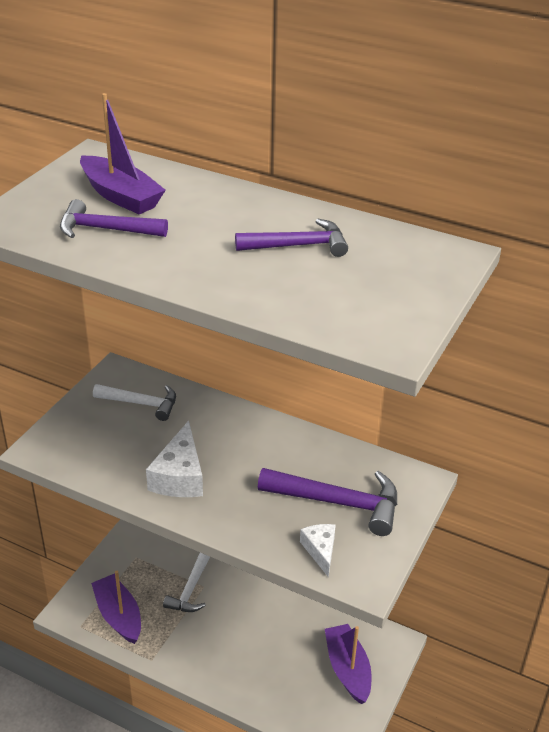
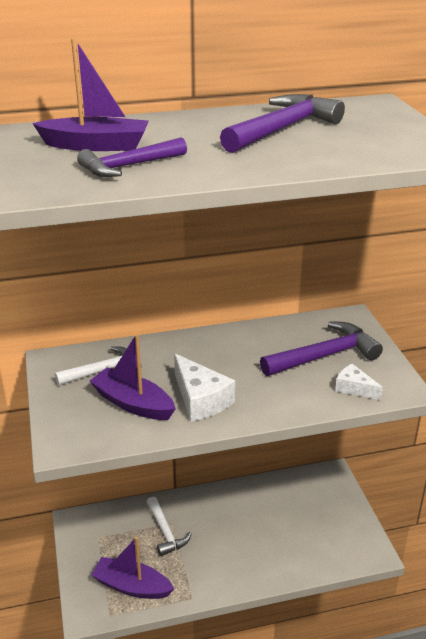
camera: 40 degrees left, 5 degrees down
purple hammer [235,219,348,257] -> purple hammer [220,94,345,153], size x1.50
purple boat [325,624,371,704] -> purple boat moved to [89,334,176,420]

